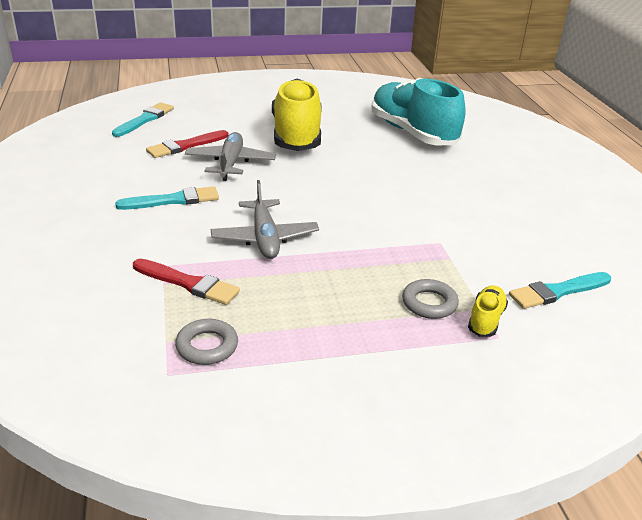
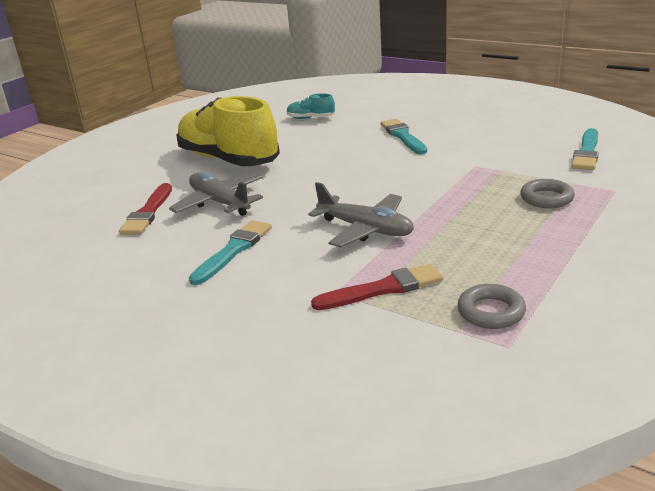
camera: 40 degrees left, 5 degrees down
turquoise brush [112,103,174,137] -> turquoise brush moved to [381,119,427,154]
turquoise shoe [371,78,465,145] -> turquoise shoe [287,93,335,119], size x0.42
yellow shoe [468,285,508,337] -> none

